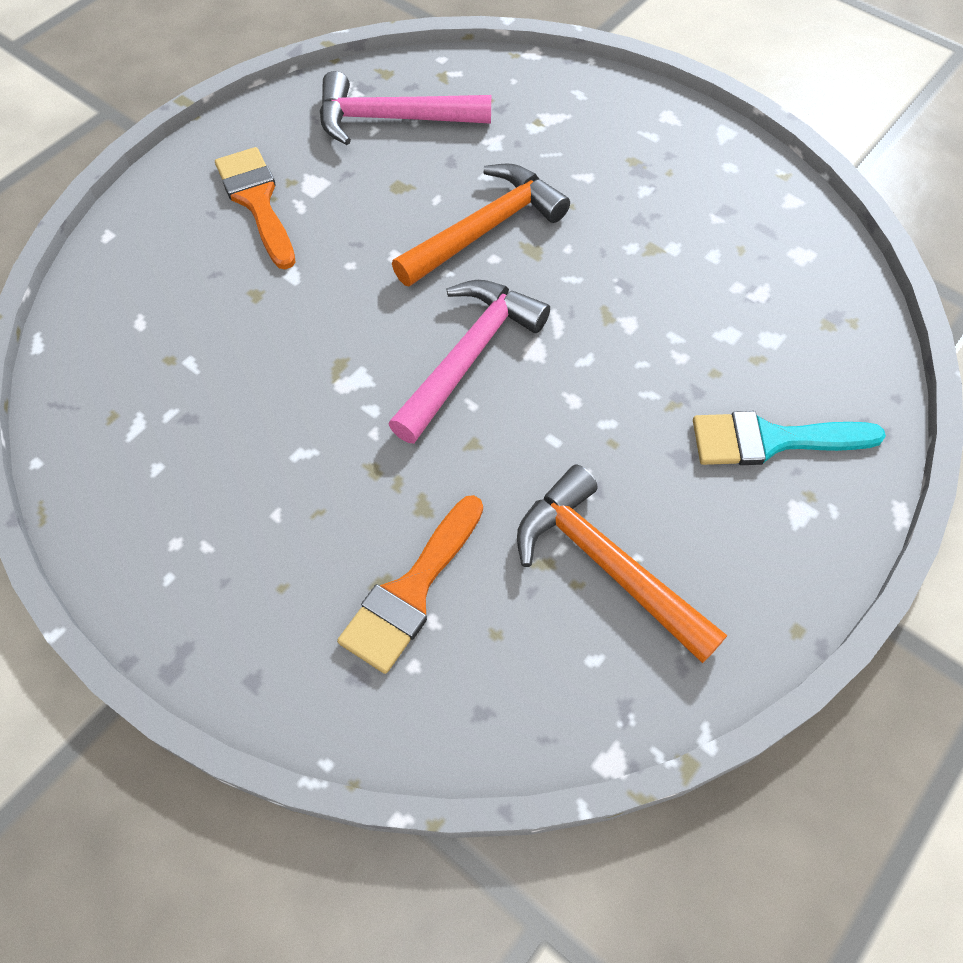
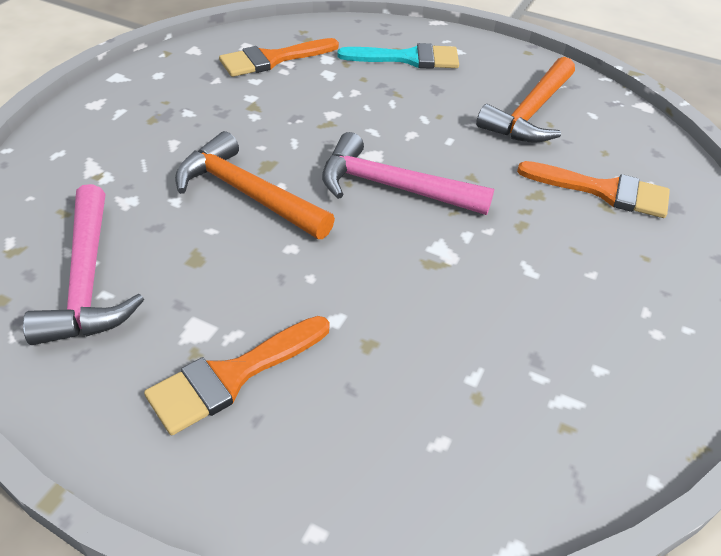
camera: 105 degrees left, 15 degrees down
turquoise brush [693,411,886,465] -> turquoise brush turned 75 degrees counterclockwise [337,43,459,69]
none -> orange brush [219,38,339,77]

